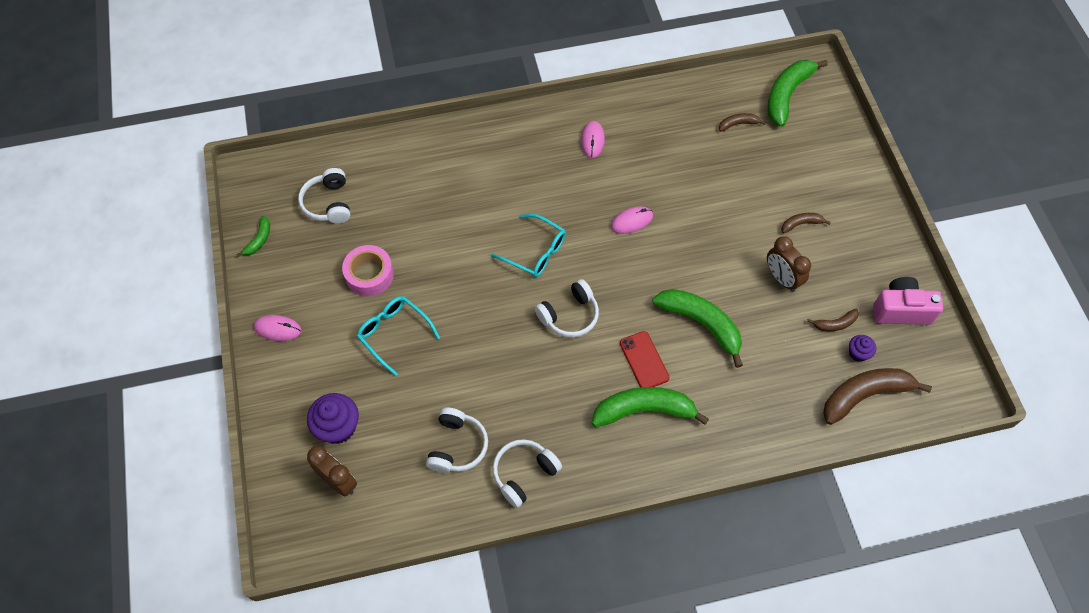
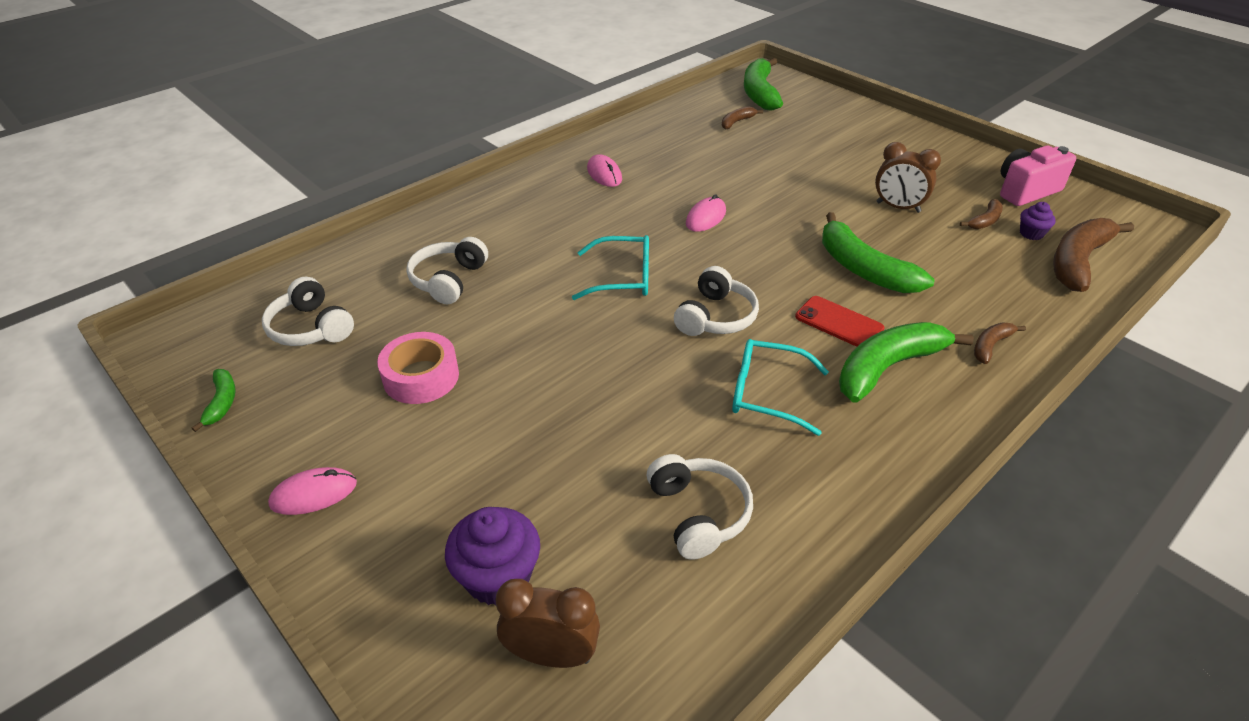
camera: 30 degrees left, 20 degrees down
turquoise glasses [357,296,440,376] -> turquoise glasses moved to [732,339,829,436]
white headphones [493,439,562,508] -> white headphones moved to [406,237,488,304]
green banana [652,289,743,368] -> green banana turned 135 degrees counterclockwise [822,212,934,293]
brown banana [781,213,831,233] -> brown banana moved to [974,323,1026,364]

